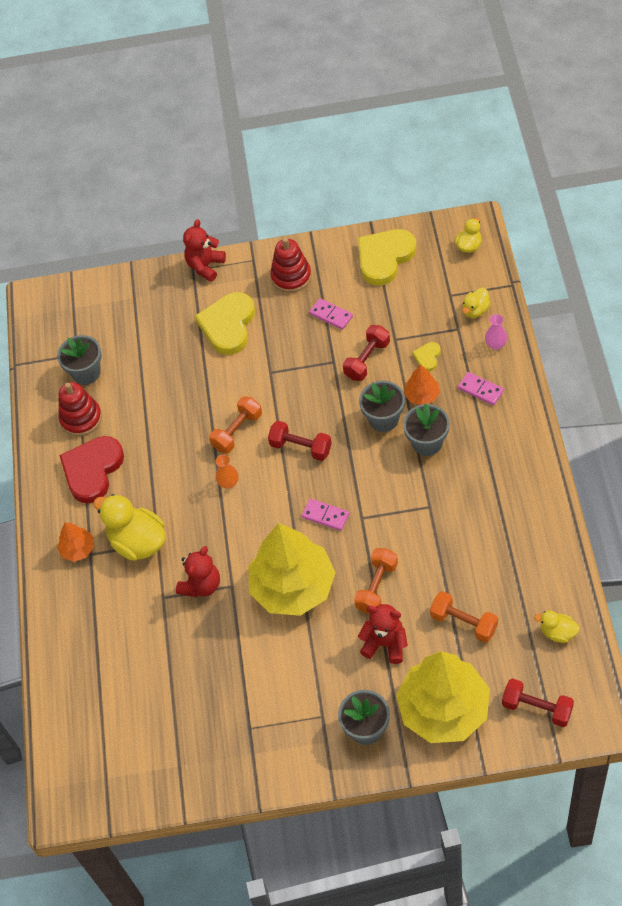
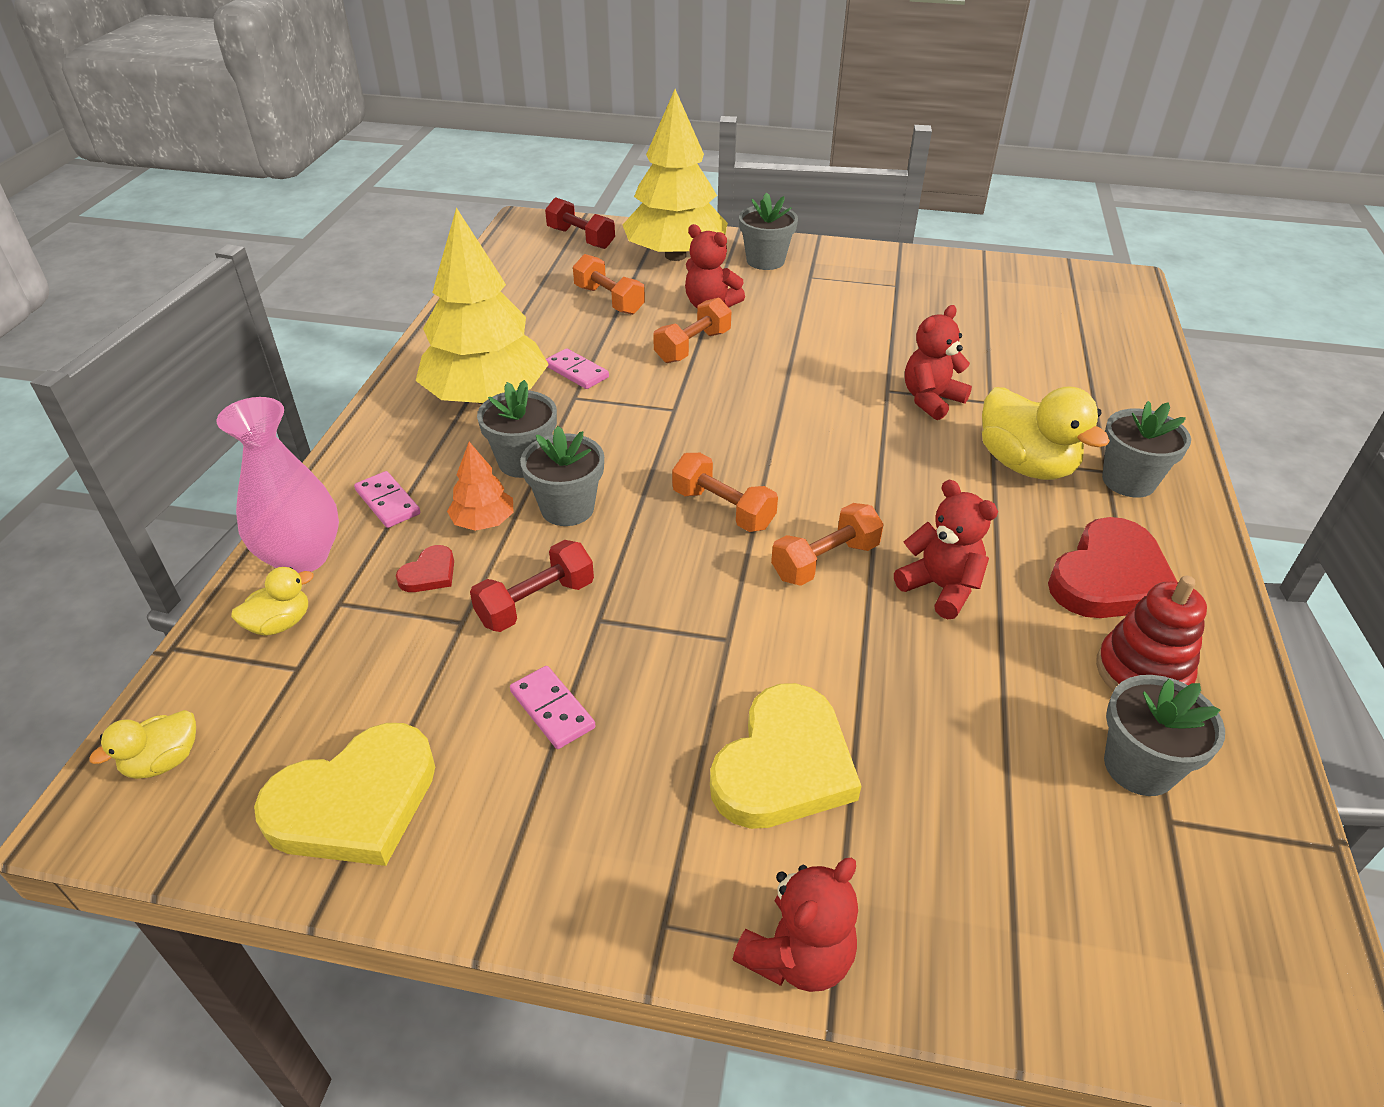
camera: 170 degrees left, 15 degrees down
orange tree [57,522,94,562] -> grey flower pot [1102,401,1191,498]
orange vase [215,455,239,489] -> none
yellow tree [248,523,336,616] -> yellow tree moved to [416,208,549,404]
red dumbbell [268,421,332,461] -> orange dumbbell [672,453,778,532]
red stacking toy [270,238,311,293] -> none
pink domino [302,499,349,531] -> pink domino moved to [546,348,609,389]
yellow heart [412,342,441,371] -> red heart [396,545,454,592]
pink vase [485,314,507,350] -> pink vase [216,397,339,573], size x2.15
yellow duck [534,611,580,643] -> none
none -> red teddy bear [894,480,998,619]

